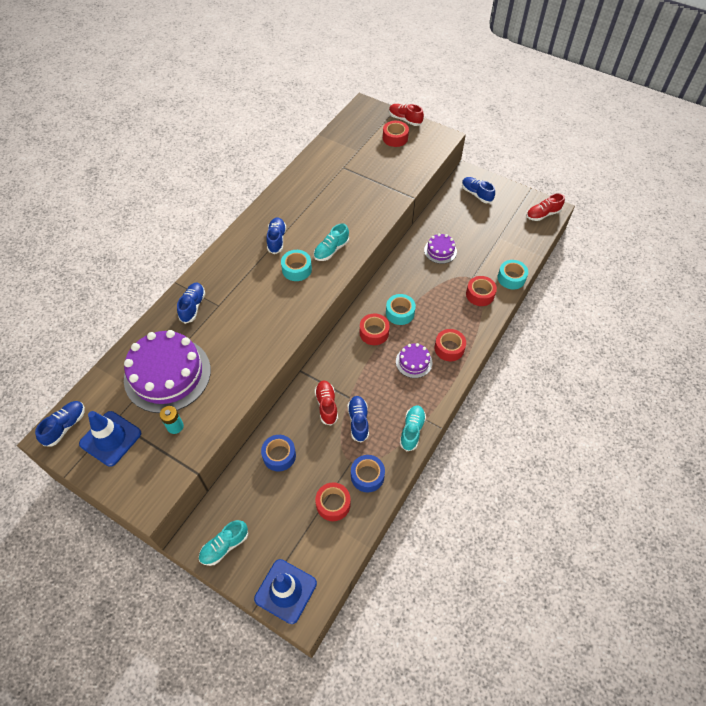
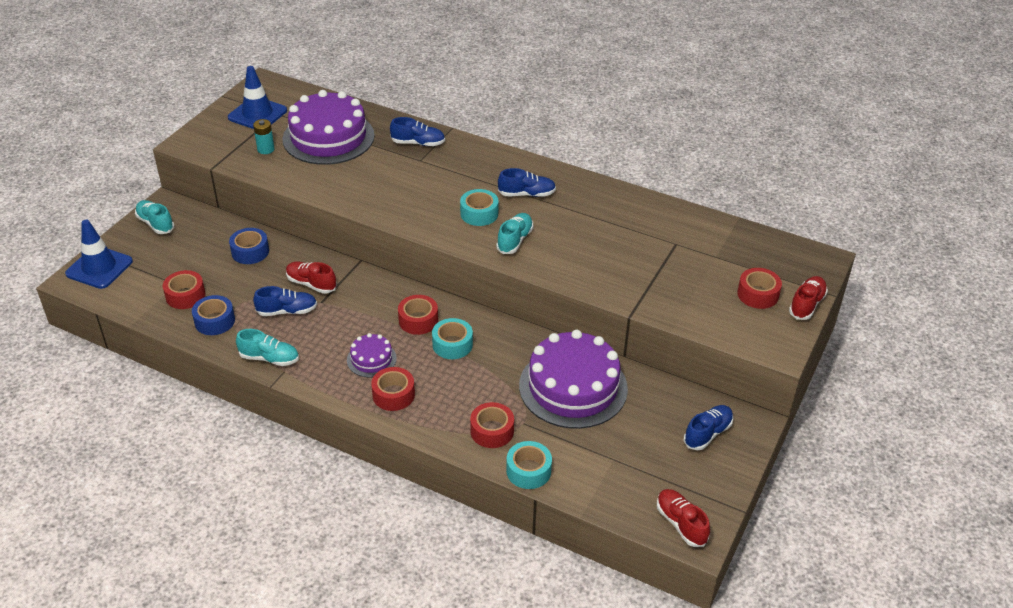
camera: 85 degrees right, 15 degrees down
blue shoe [35,401,85,447] -> none
turquoise shoe [314,223,349,261] -> turquoise shoe turned 75 degrees clockwise [496,213,533,254]
red shoe [315,381,338,426] -> red shoe turned 135 degrees counterclockwise [286,262,337,294]
purple cake [424,233,457,264] -> purple cake [519,330,628,429], size x2.14

